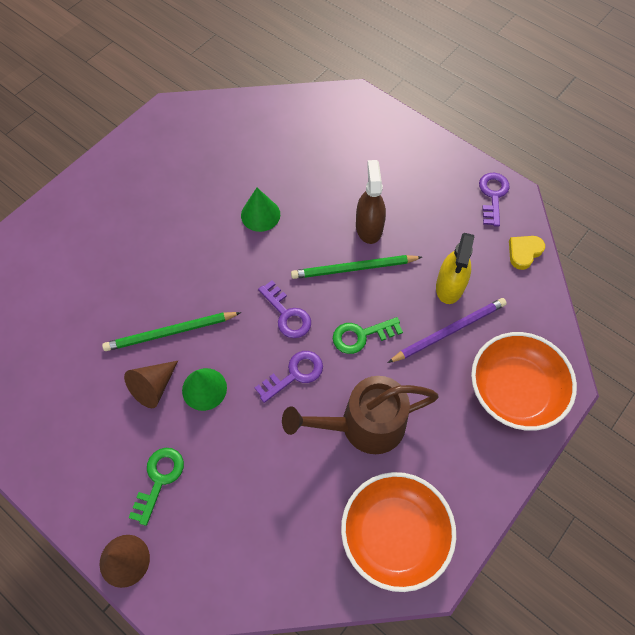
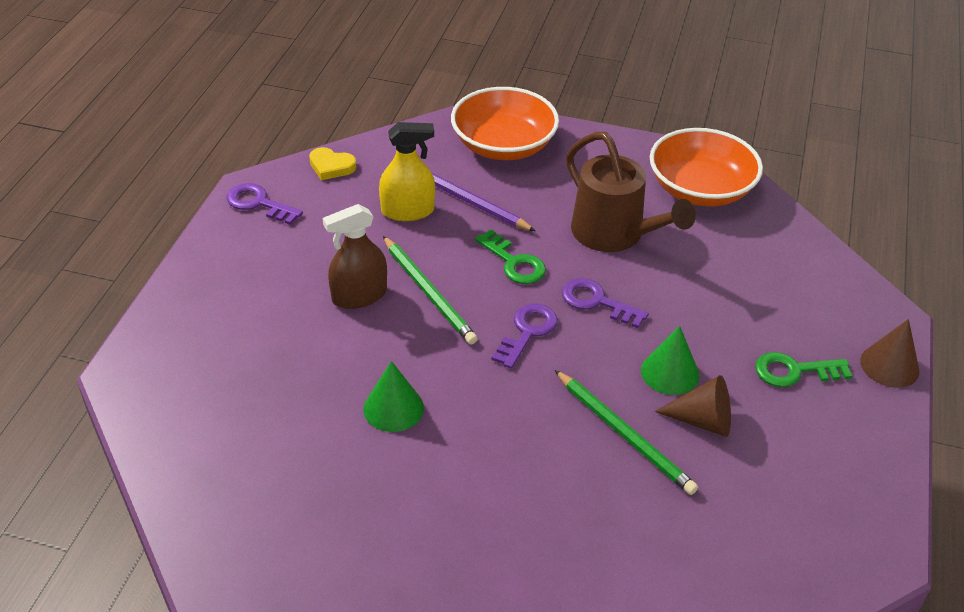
camera: 115 degrees left, 20 degrees down
purple key [479,173,509,227] -> purple key turned 45 degrees clockwise [227,183,303,225]

